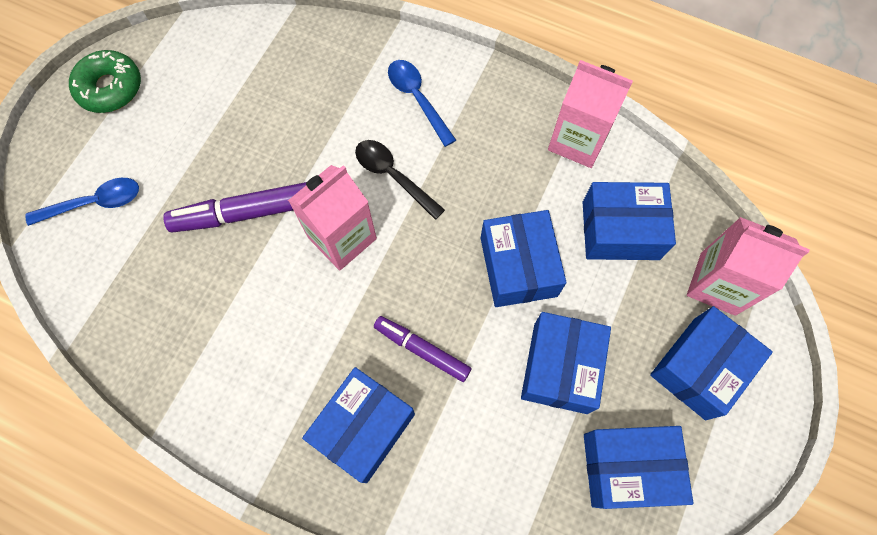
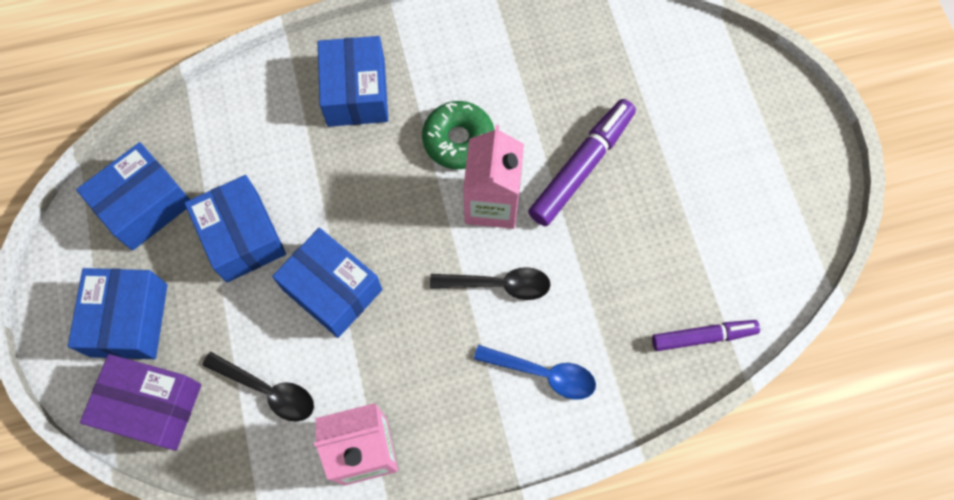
camera: 140 degrees right, 0 degrees up
blue spoon [25,178,139,226] -> none
green donut [69,50,141,113] -> green donut moved to [422,101,494,169]
purple marker [374,316,472,382] -> purple marker moved to [652,320,760,351]
blue box [583,182,676,260] -> black spoon [202,352,314,422]
pink carton [687,217,810,316] -> purple box [80,354,201,451]

